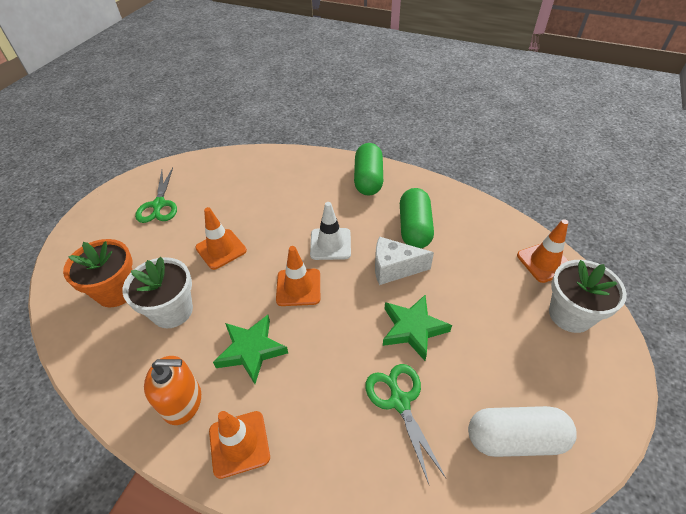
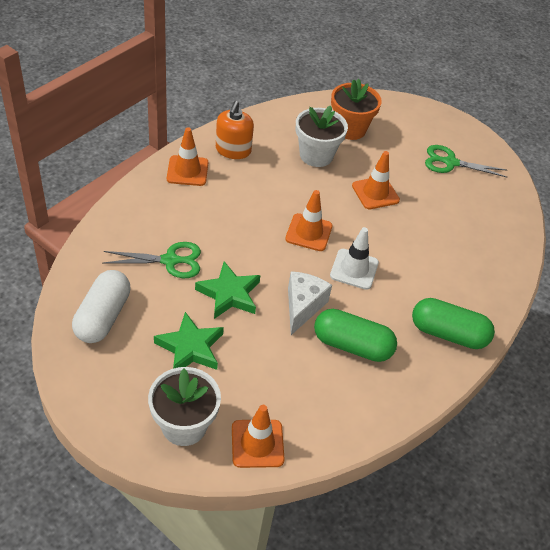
camera: 100 degrees right, 0 degrees up
green star [213,315,288,384] -> green star moved to [154,312,224,370]

